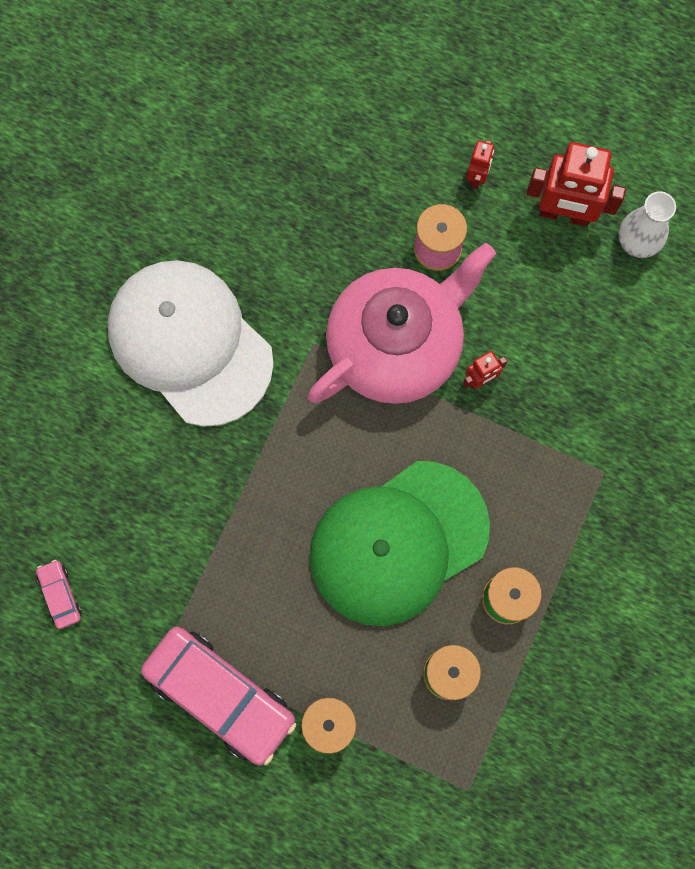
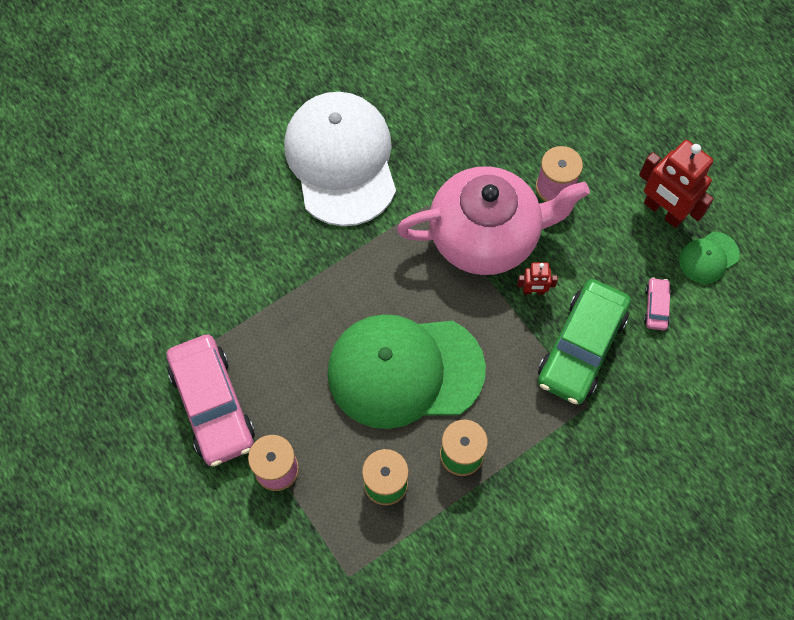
camera: 30 degrees right, 10 degrees down
pink car [36,560,82,629] -> pink car moved to [644,277,671,330]
red robot [466,140,494,189] -> none
white vase [619,191,676,258] -> green cap [679,232,740,284]
none -> green car [538,279,631,405]

